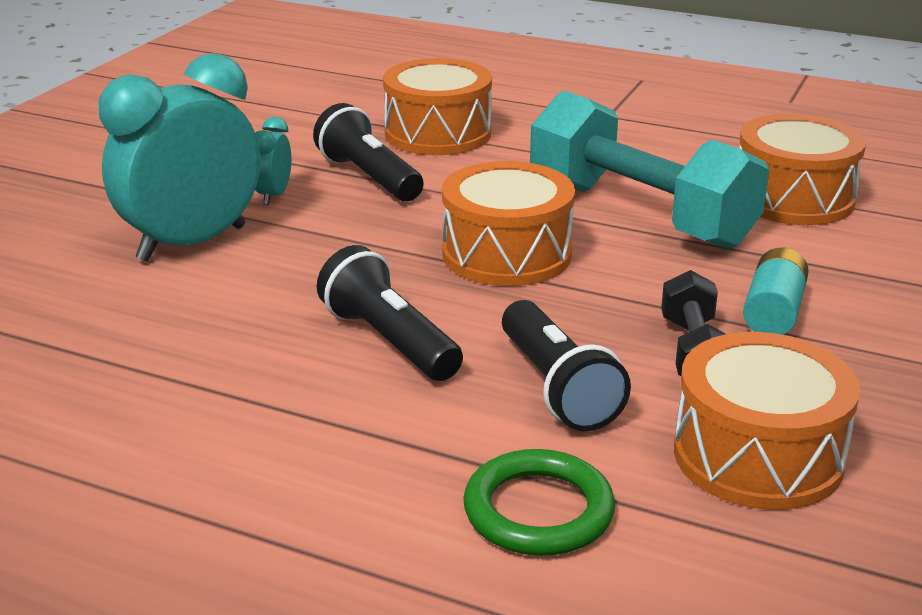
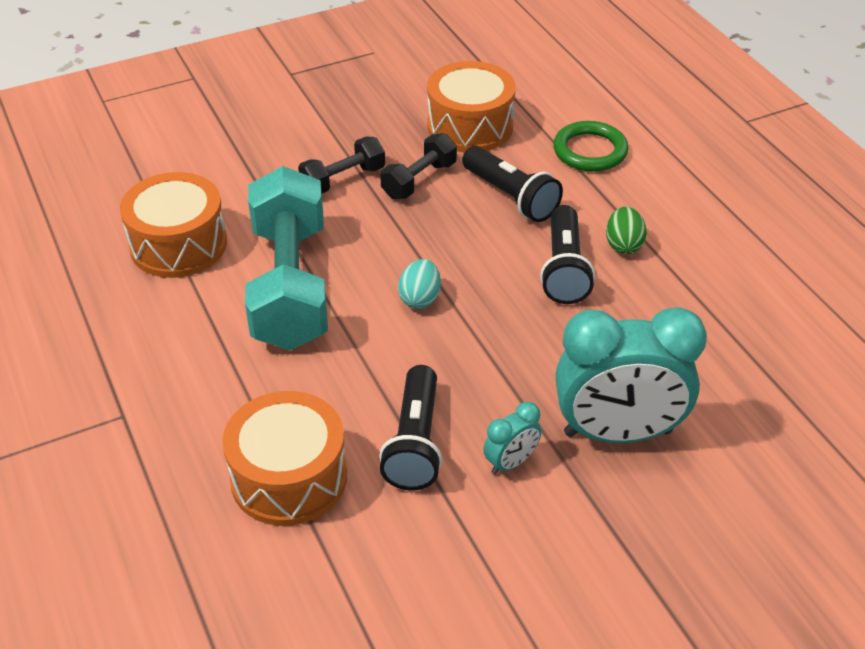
camera: 140 degrees left, 15 degrees up
orange drum [442,161,575,286] -> turquoise egg [398,259,441,309]
black flashlight [502,300,631,431] -> black flashlight turned 120 degrees clockwise [462,146,563,222]
turquoise battery [743,247,809,335] -> black dumbbell [298,137,385,193]
none -> green egg [606,207,647,254]

